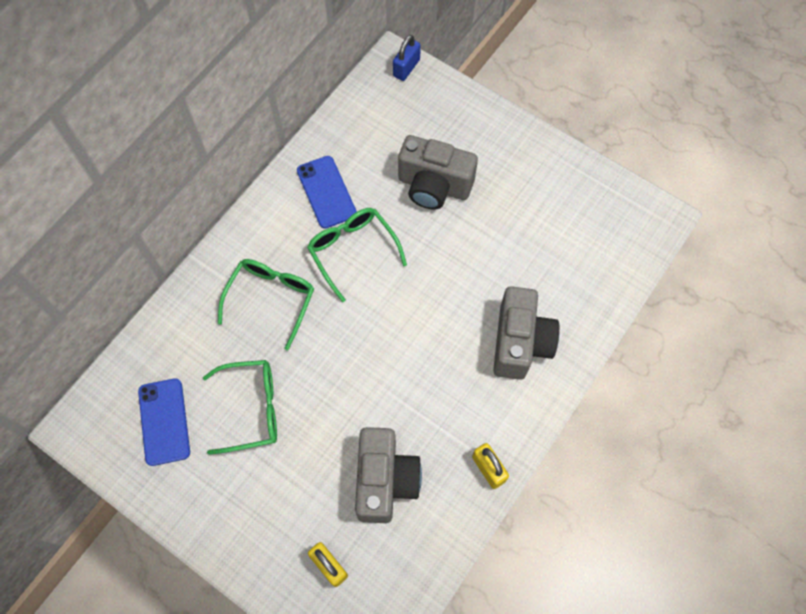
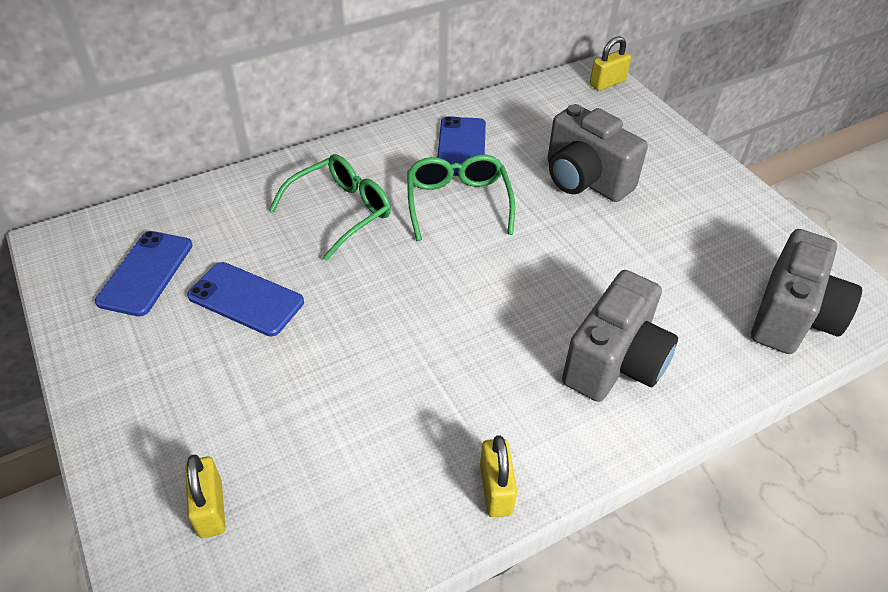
camera: 25 degrees right, 20 degrees down
green glasses [203,360,277,455] -> blue phone [187,262,304,337]
grey camera [355,427,422,523] -> grey camera moved to [751,229,862,354]
blue padlock [393,35,421,81] -> yellow padlock [590,36,631,91]

